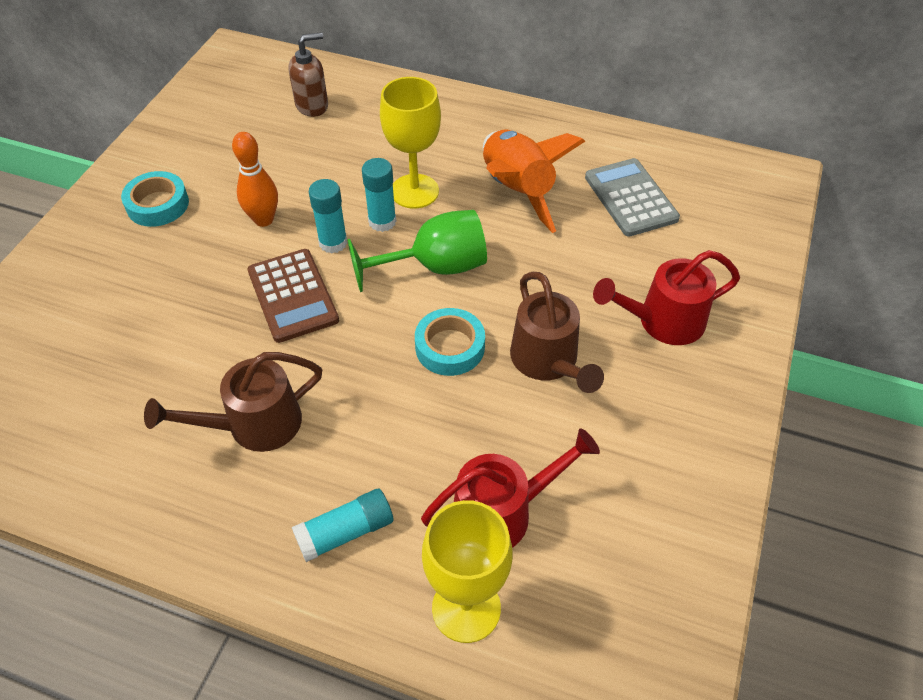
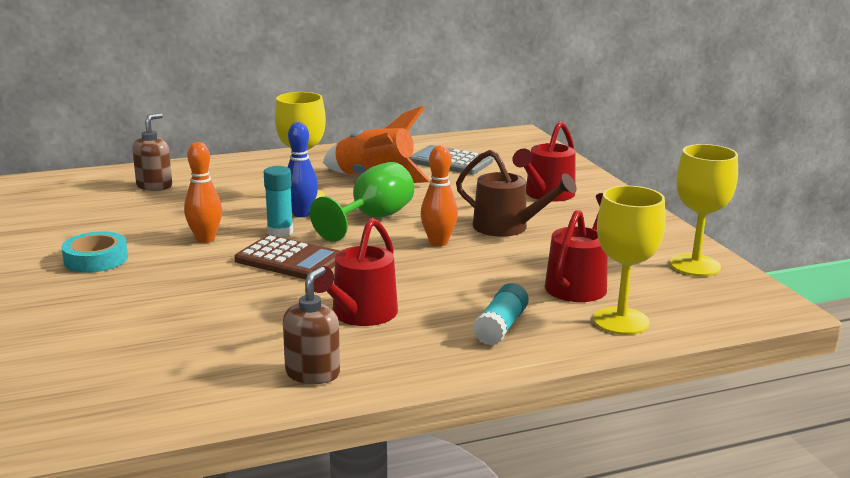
camera: 40 degrees left, 30 degrees down
brown watering can [144,352,322,452] -> red watering can [314,218,398,326]
turquoise glue stick [362,158,396,232] -> blue bowling pin [288,122,318,217]
turquoise tape [415,308,485,376] -> orange bowling pin [421,145,458,246]
none -> brown soap dispenser [283,266,340,384]
none -> yellow goblet [670,144,738,276]

